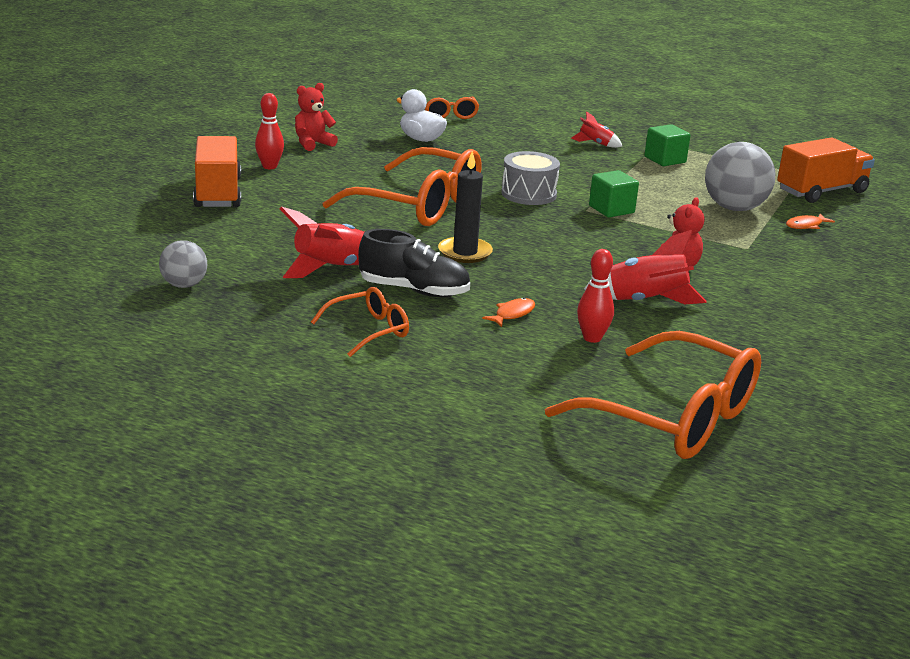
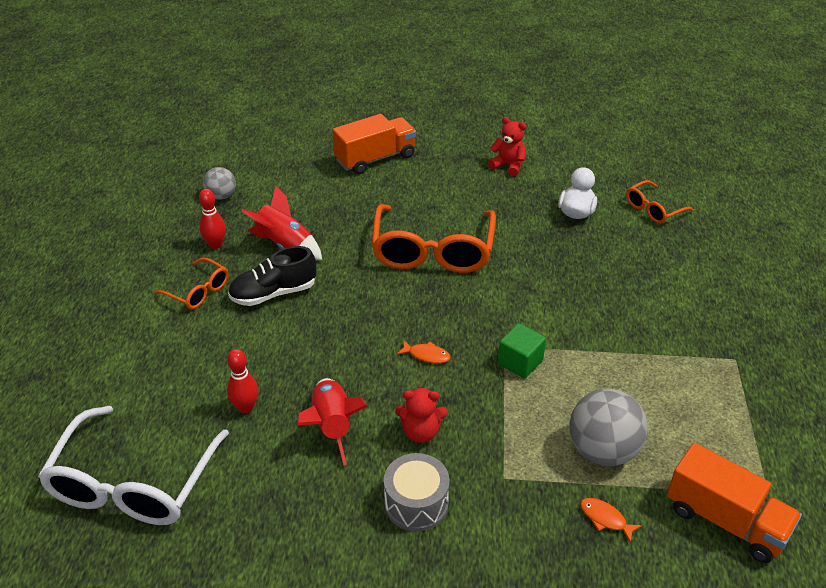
camera: 70 degrees right, 15 degrees up
red bowling pin [255,93,284,169] -> red bowling pin moved to [199,189,226,249]
black shoe [358,229,470,297] -> black shoe turned 75 degrees clockwise [228,246,317,306]
black candle [438,151,493,263] -> none
orange fish [482,298,535,327] -> orange fish moved to [397,340,451,364]
grey drum [501,151,560,205] -> grey drum moved to [384,453,449,532]
orange glasses [545,331,761,459] -> white glasses [38,406,229,525]
red rocket [571,111,623,148] -> none
green cube [644,124,691,166] -> none

